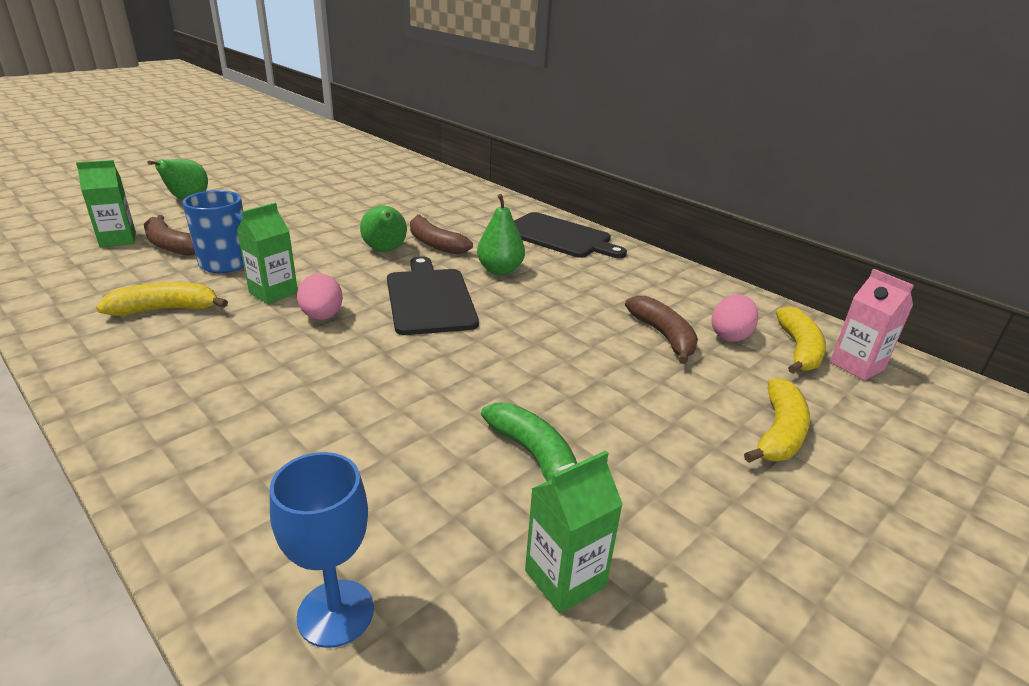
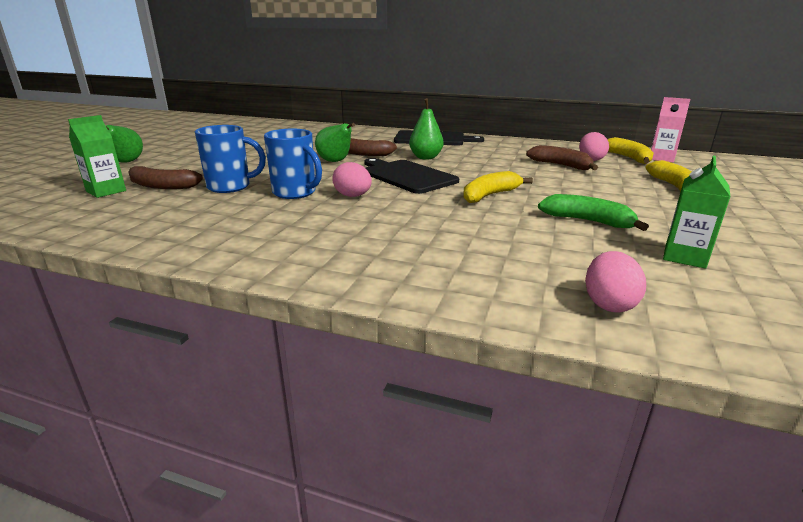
camera: 25 degrees left, 5 degrees down
yellow banana [96,282,228,316] -> yellow banana moved to [463,171,533,203]
green carton [237,203,298,304] -> blue mug [264,129,322,199]
blue goblet [270,452,374,648] -> pink egg [585,251,646,312]

